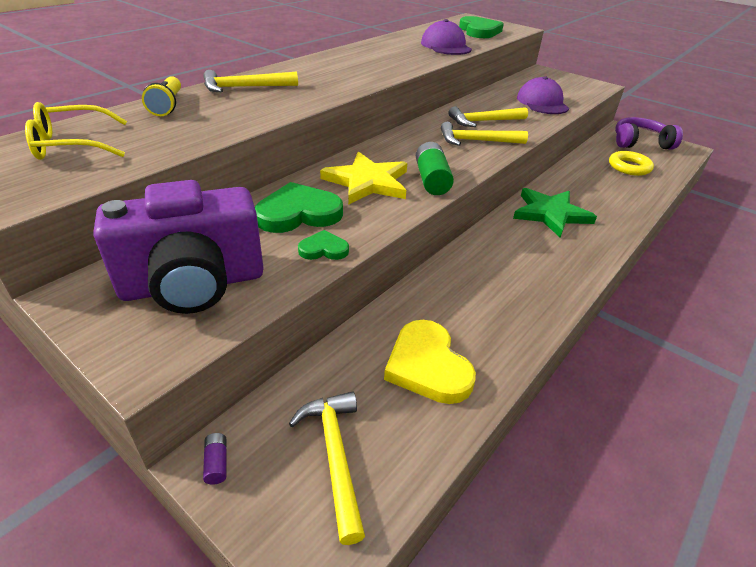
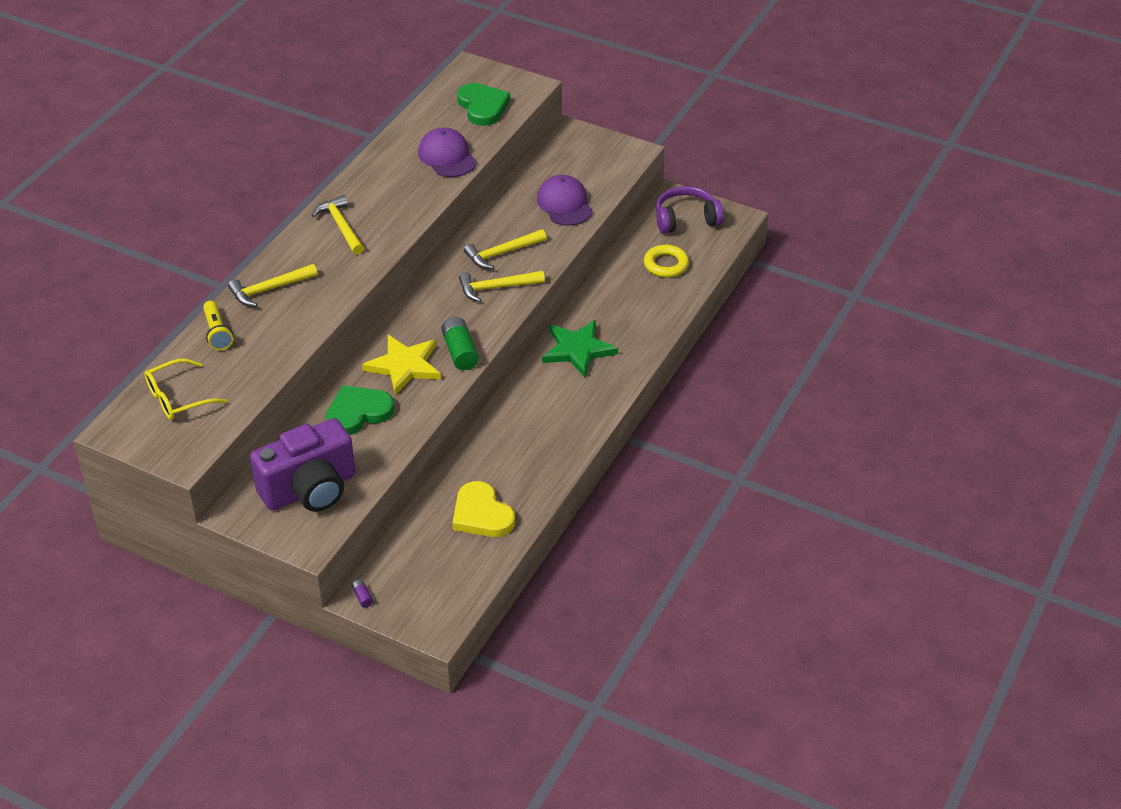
camera: 10 degrees left, 5 degrees up
yellow hammer [289,391,365,545] -> yellow hammer moved to [312,195,364,255]
green heart [298,230,349,260] -> none

